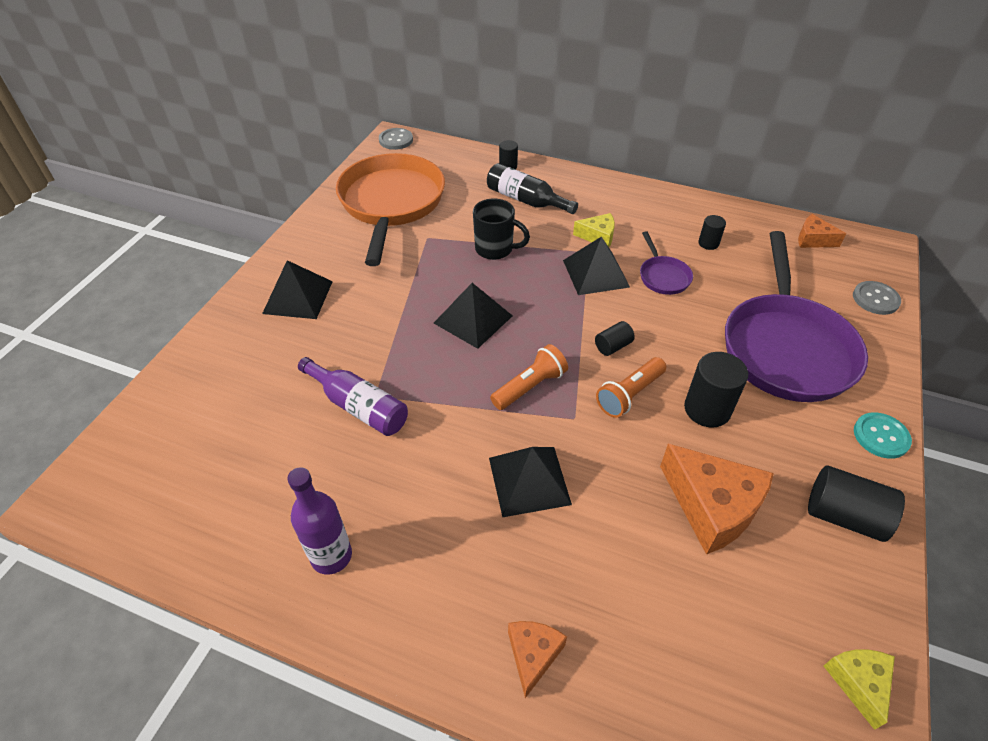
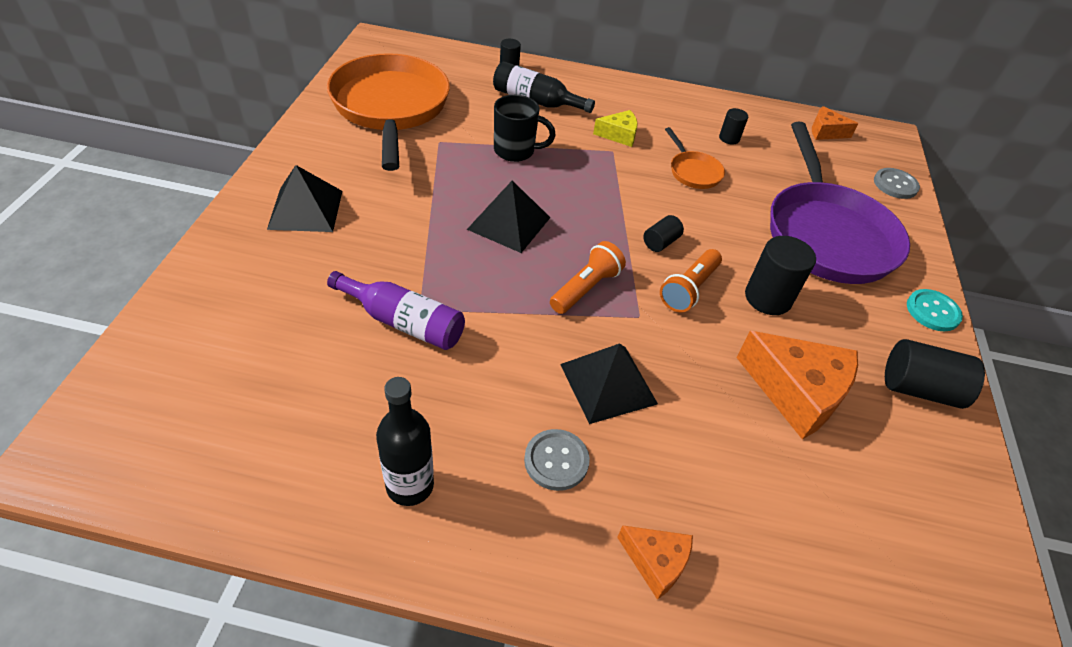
camera: 15 degrees left, 0 degrees up
purple bottle [287,467,352,575] -> black bottle [376,377,434,506]
grey button [379,128,413,150] -> grey button moved to [524,429,590,491]
orange cheese [508,621,567,698] -> orange cheese turned 120 degrees clockwise [617,525,693,600]
black pyramid [563,236,630,295] -> none
purple pan [640,231,693,295] -> orange pan [665,127,725,189]
yellow cheese [824,649,895,730] -> none

